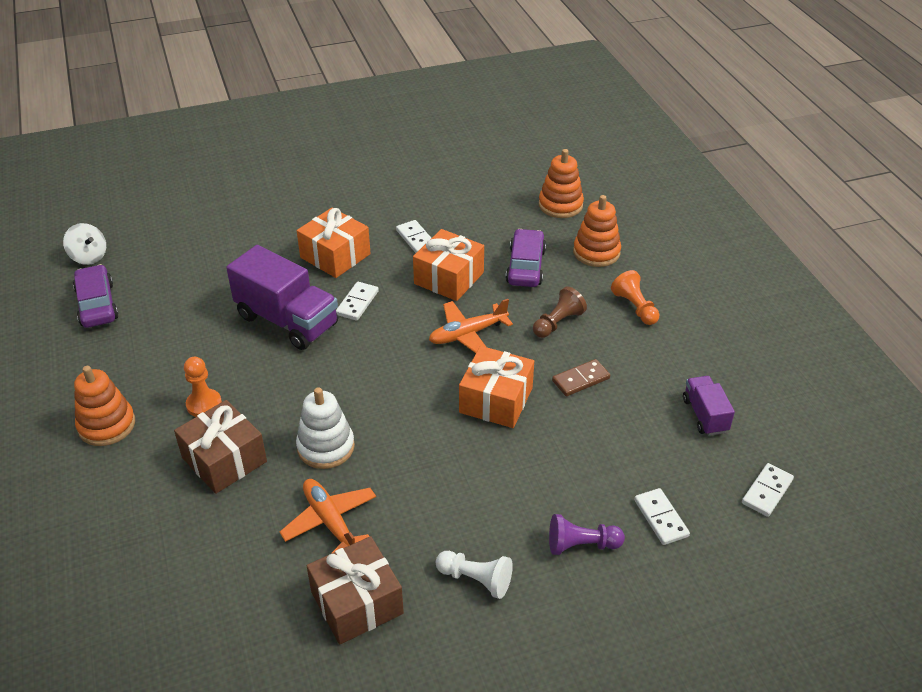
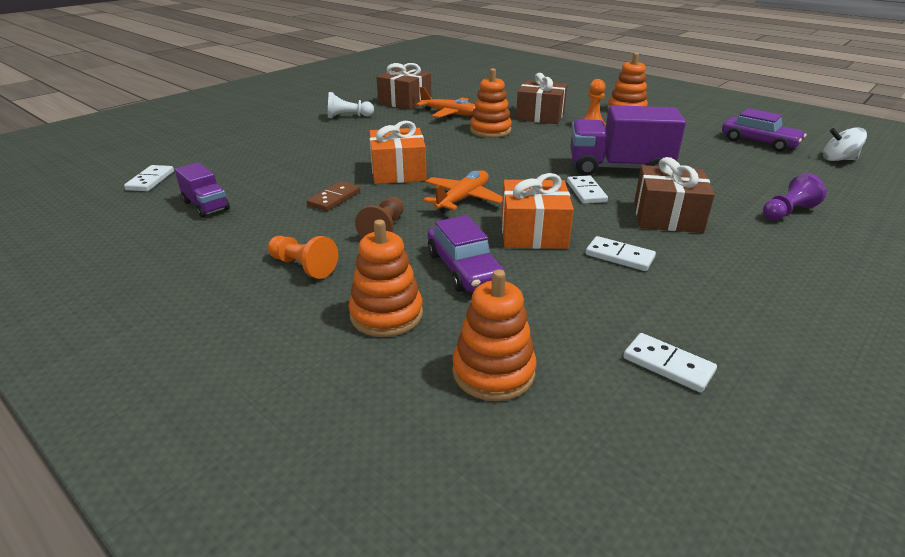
camera: 150 degrees right, 10 degrees down
white stacking toy [296,387,355,469] -> orange stacking toy [470,68,512,138]
orange gift [297,208,371,278] -> brown gift [634,157,715,233]
purple pawn [549,514,625,555] -> purple pawn moved to [763,173,826,220]
white domino [634,488,690,545] -> white domino moved to [623,333,717,393]

